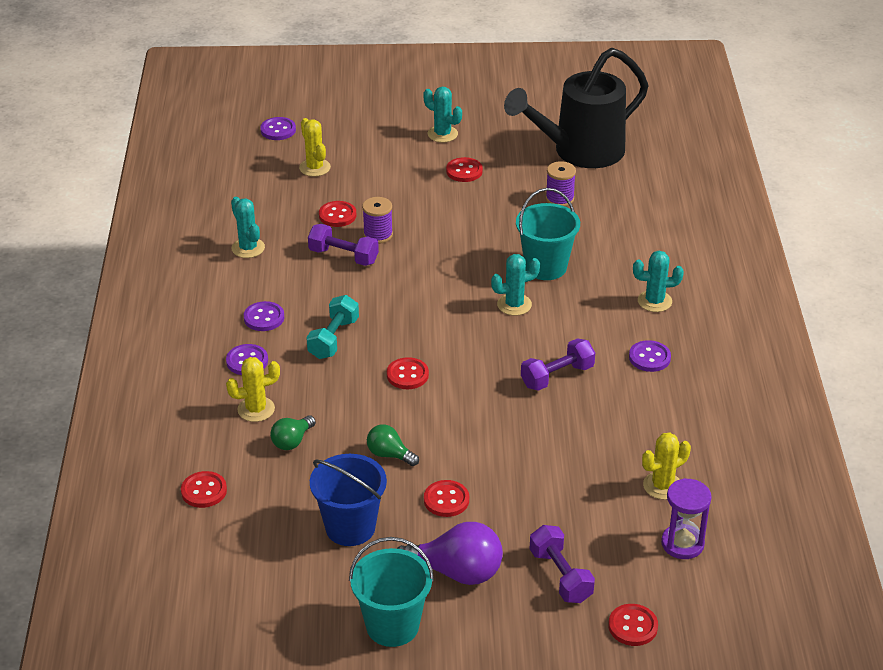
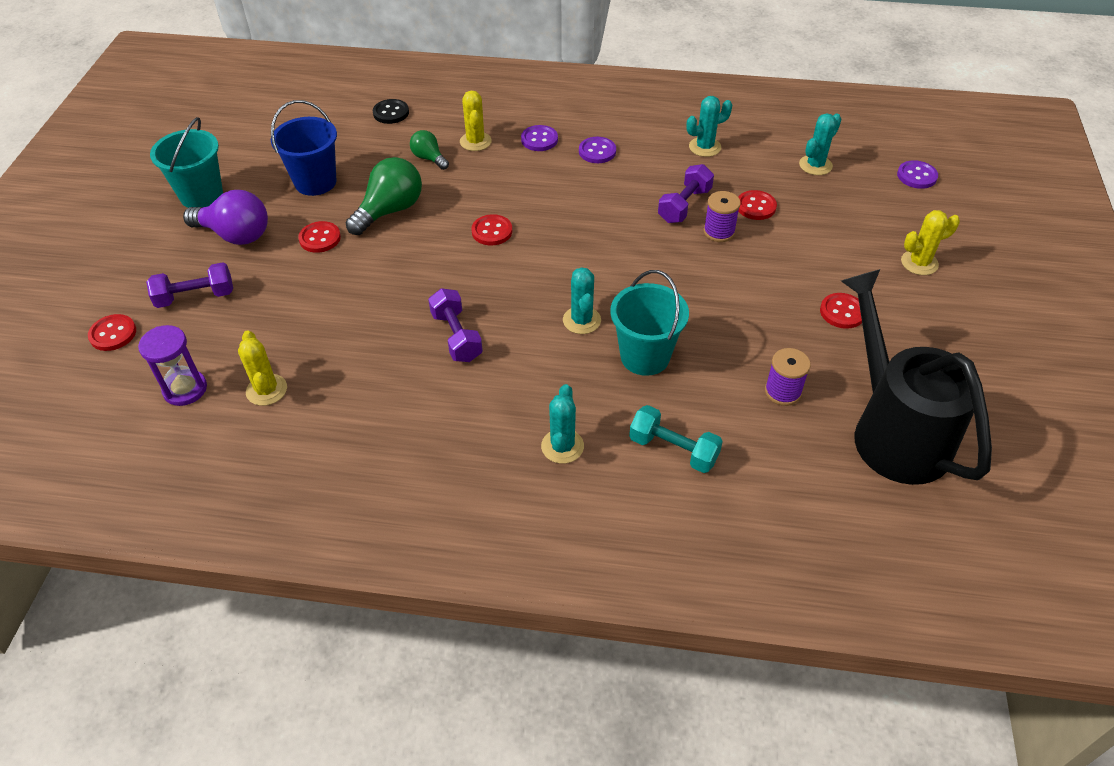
camera: 100 degrees right, 10 degrees up
red button [181,471,227,508] -> black button [373,99,409,124]
yellow cactus [299,118,331,177] -> yellow cactus moved to [901,210,960,275]
turquoise dumbbell [306,295,359,359] -> turquoise dumbbell moved to [629,405,723,473]
green light bulb [367,424,419,466] -> green light bulb [346,157,422,235], size x1.78
purple light bulb [397,522,503,585] -> purple light bulb turned 90 degrees counterclockwise [183,190,268,245]
turquoise cactus [423,87,462,143] -> turquoise cactus moved to [799,113,841,175]
purple button [629,340,671,372] -> none

